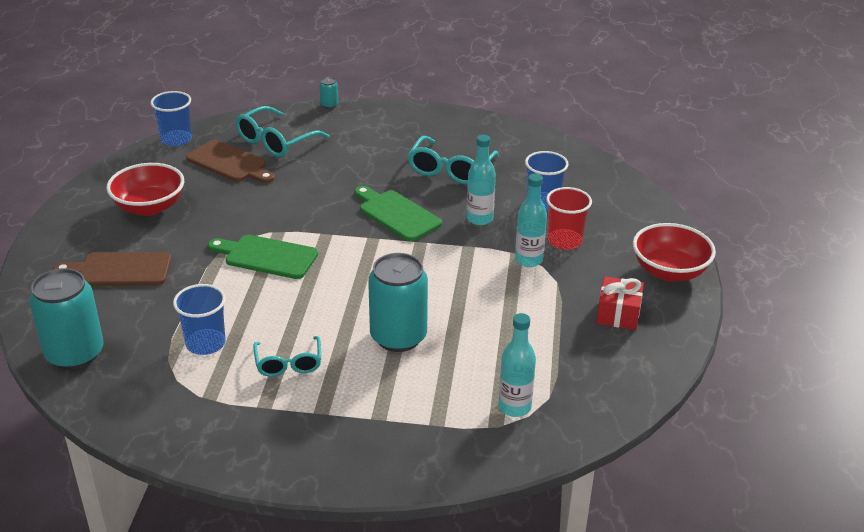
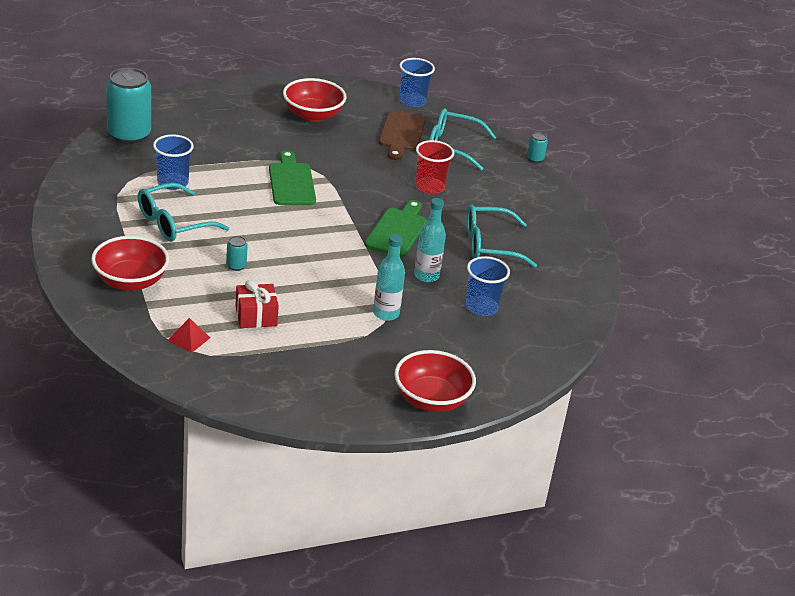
camera: 60 degrees right, 0 degrees up
brown cutting board [53,252,171,286] -> none
turquoise glasses [253,336,321,377] -> turquoise glasses [138,183,229,242], size x1.53
turquoise can [368,253,428,352] -> turquoise can [226,236,248,271], size x0.42
turquoise bottle [499,313,536,417] -> red pyramid [167,318,210,353]
red cup [546,187,592,250] -> red cup moved to [415,140,454,194]
red gift [596,276,644,330] -> red gift moved to [235,280,279,328]
none -> red bowl [91,236,169,291]

